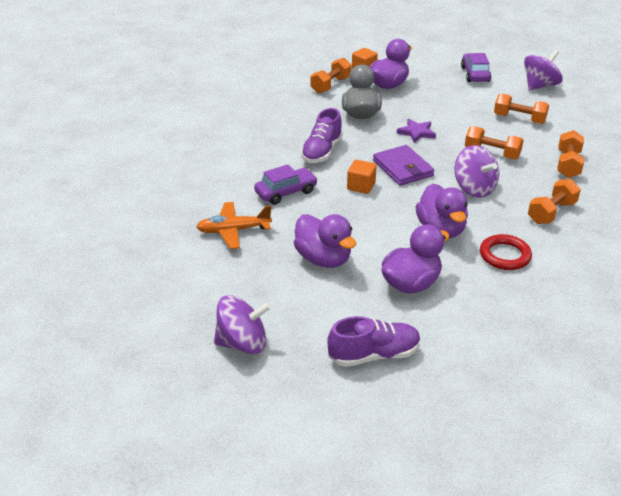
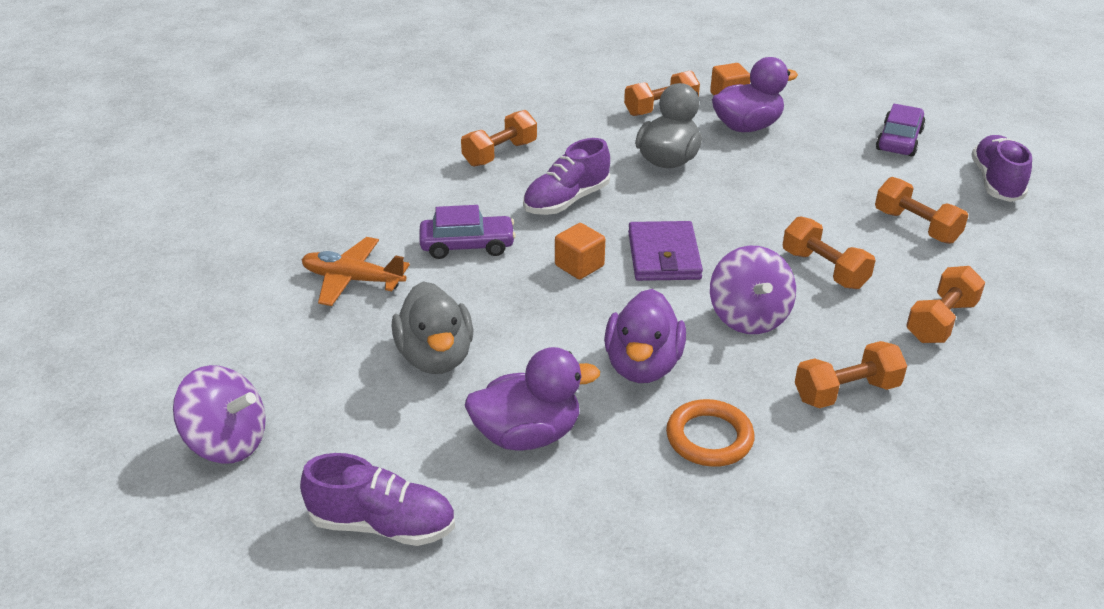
camera: 25 degrees right, 0 degrees up
purple duck [294,214,356,268] -> grey duck [392,281,473,374]
purple star [397,119,436,143] -> none
red ring [480,234,532,270] -> orange ring [666,399,755,467]
purple spinning top [524,50,563,90] -> purple shoe [971,135,1032,202]
none -> orange dumbbell [461,110,537,167]

